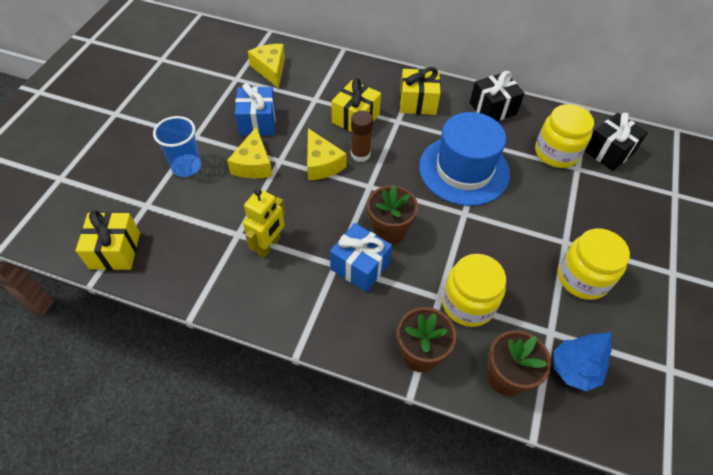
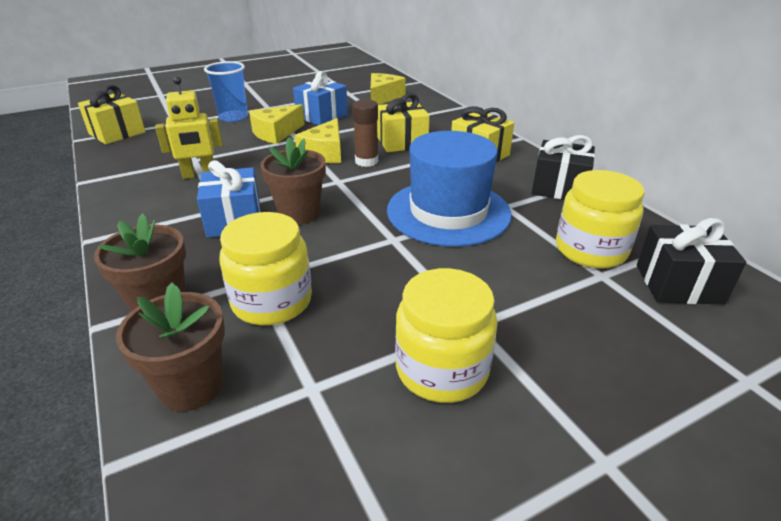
camera: 45 degrees right, 20 degrees down
blue tree [554,332,612,391] -> none

